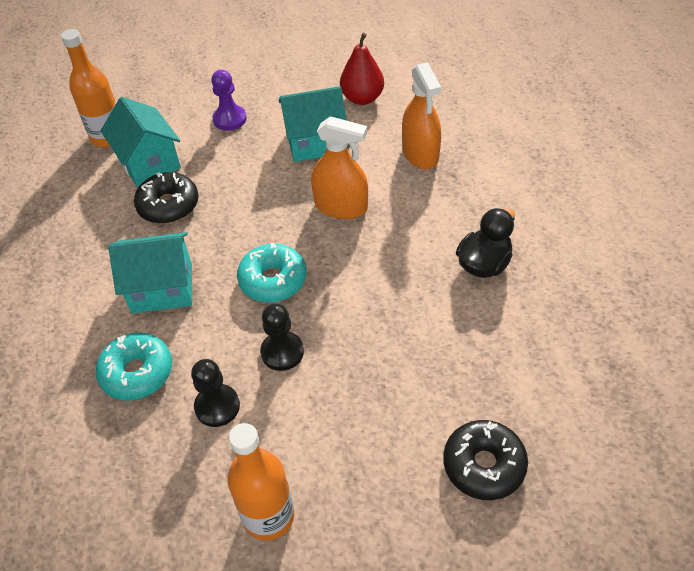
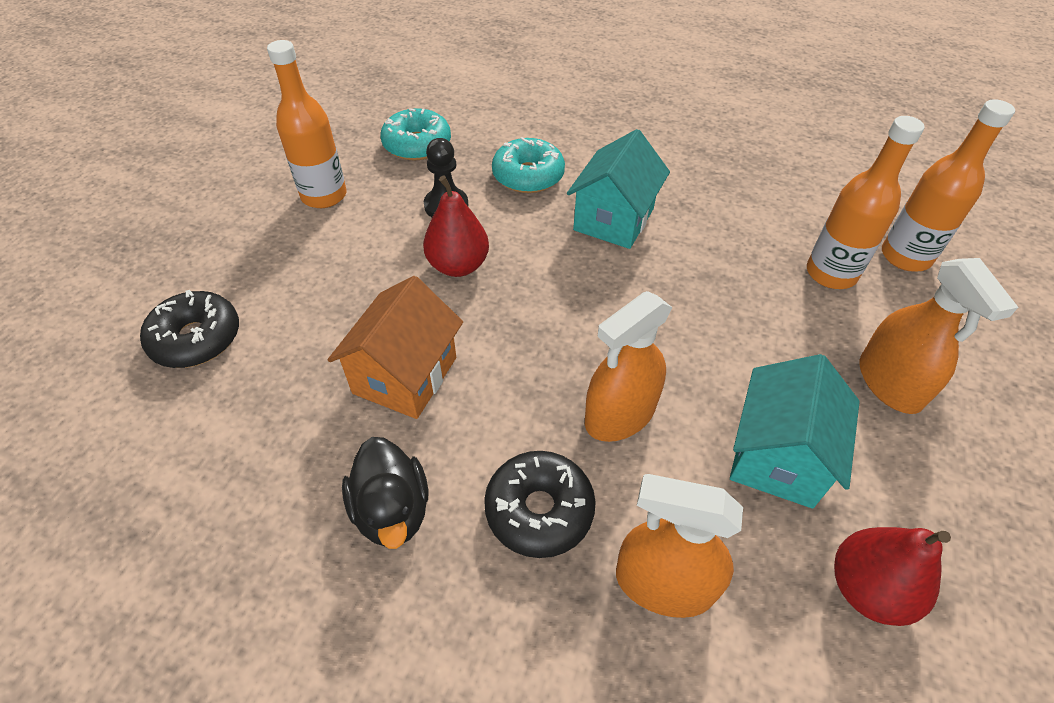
camera: 120 degrees right, 0 degrees up
turquoise house [100,97,181,187] -> orange bottle [807,116,924,289]
black donut [134,172,199,224] -> black donut moved to [484,451,596,558]
purple pawn [211,70,247,131] -> orange spray bottle [859,258,1018,414]
turquoise donut [237,243,306,303] -> turquoise donut moved to [380,108,451,160]
black pawn [260,303,304,371] -> red pear [423,175,489,277]
none -> orange house [328,276,463,419]

